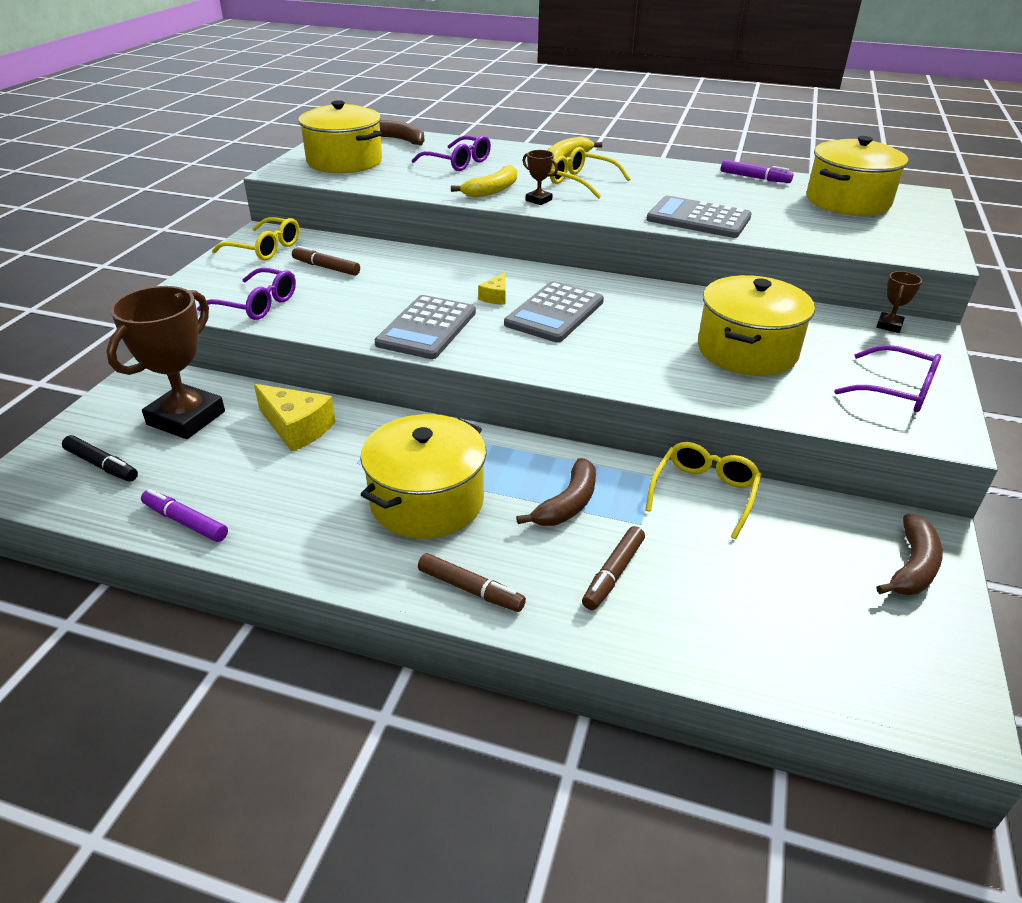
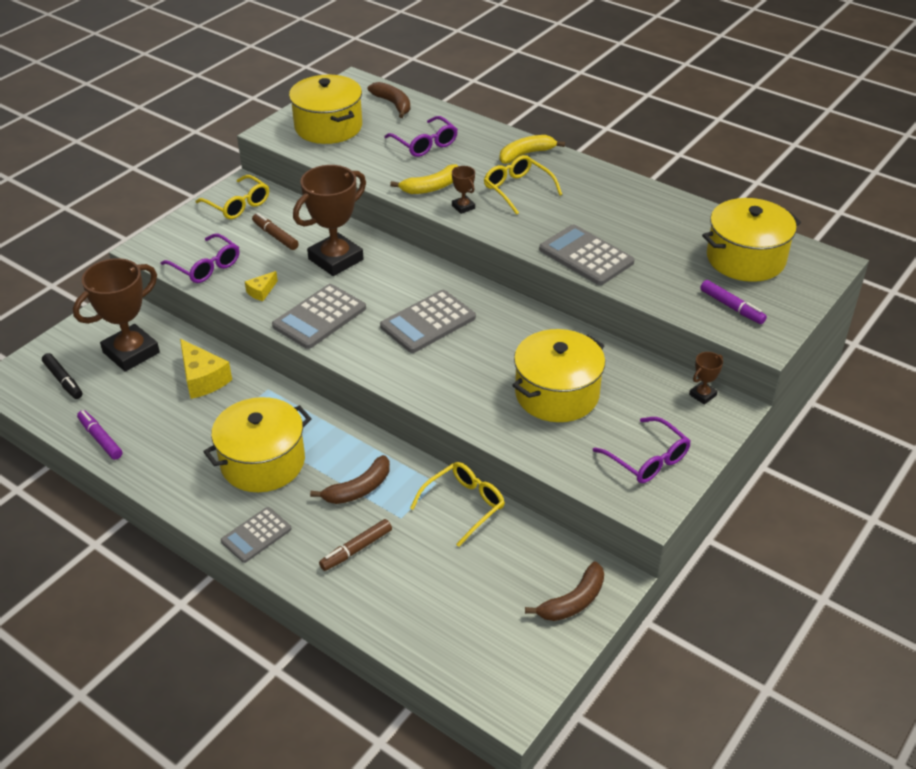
camera: 20 degrees right, 5 degrees up
brown marker [418,553,526,612] -> grey calculator [221,507,291,563]
yellow cheese [478,272,505,305] -> yellow cheese moved to [245,271,278,301]
purple marker [721,160,793,183] -> purple marker moved to [700,280,767,324]
none -> brown trophy [293,165,366,276]

